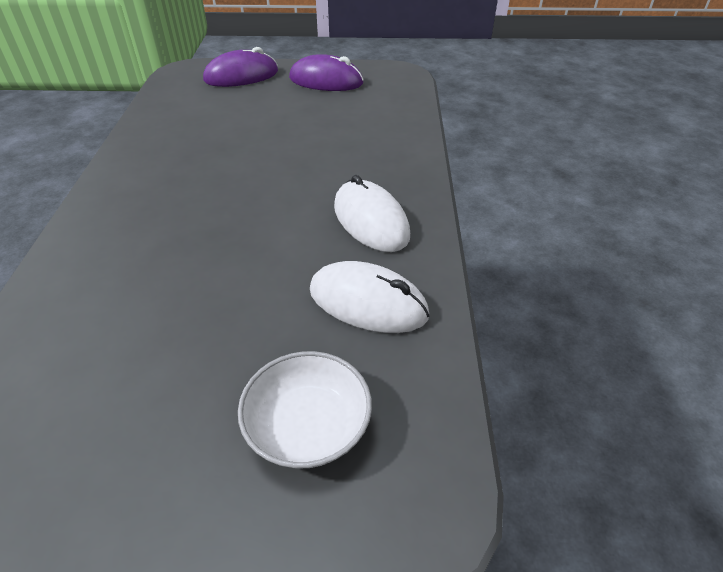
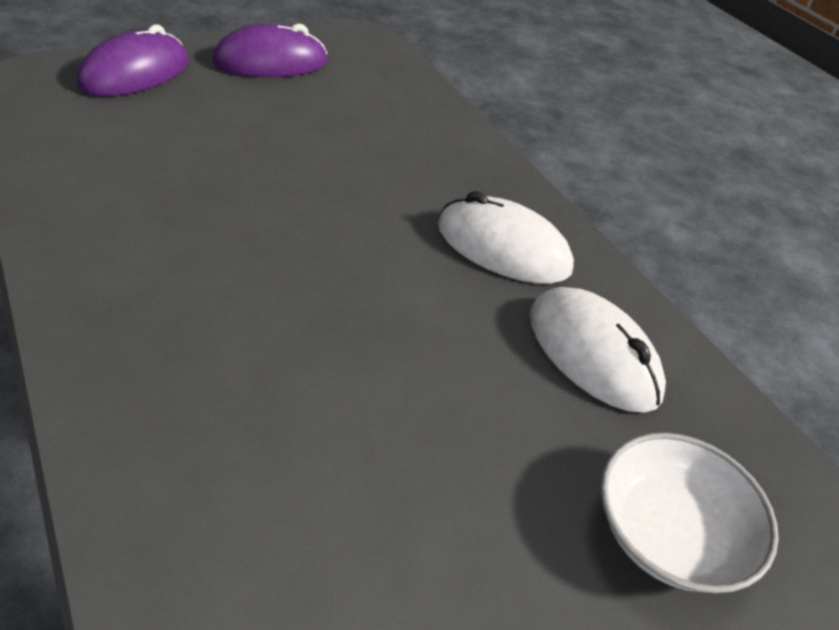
camera: 35 degrees left, 0 degrees up
white mouse [310,261,429,333] -> white mouse turned 60 degrees clockwise [530,287,666,413]

